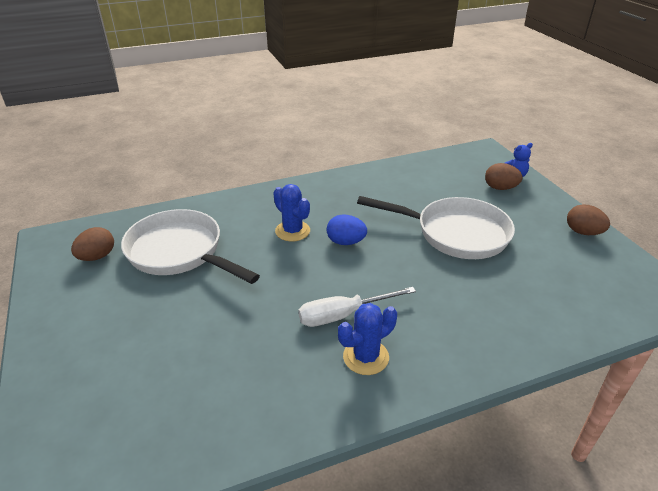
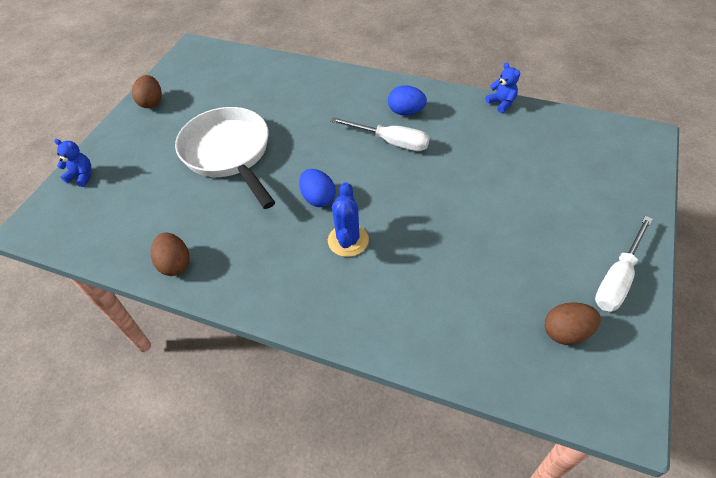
camera: 135 degrees left, 15 degrees up
white pan [121,209,260,284] -> none
blue cactus [338,303,397,375] -> blue egg [388,85,427,115]
brown egg [485,163,523,190] -> brown egg moved to [151,232,190,276]
none -> blue teddy bear [486,62,520,113]
none -> white screwdriver [595,216,653,312]

